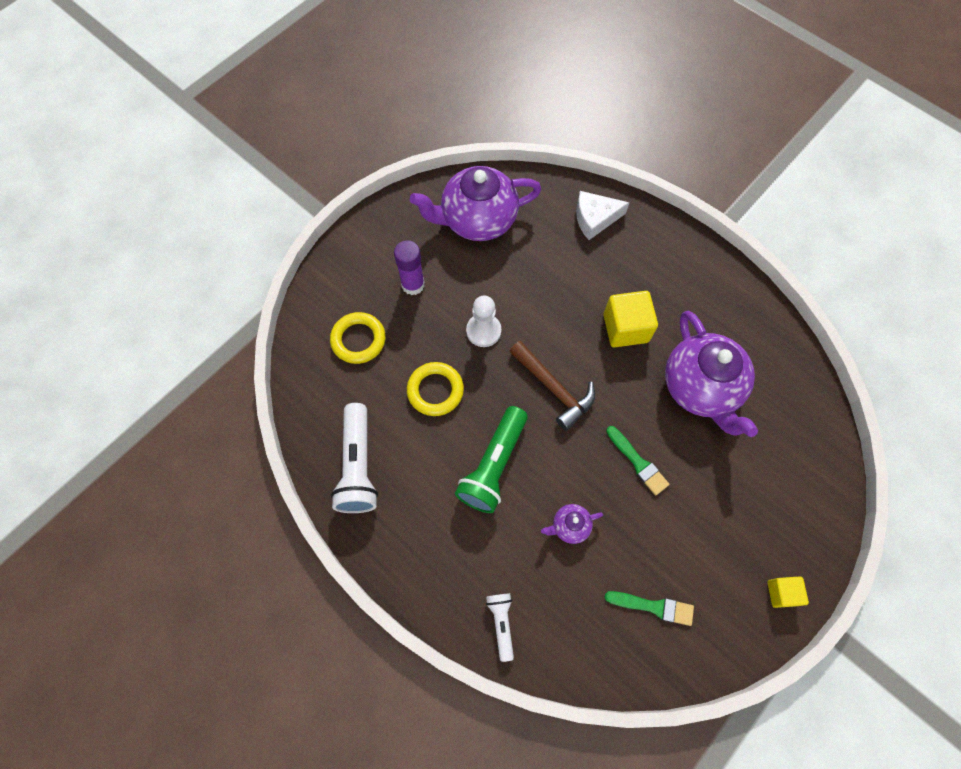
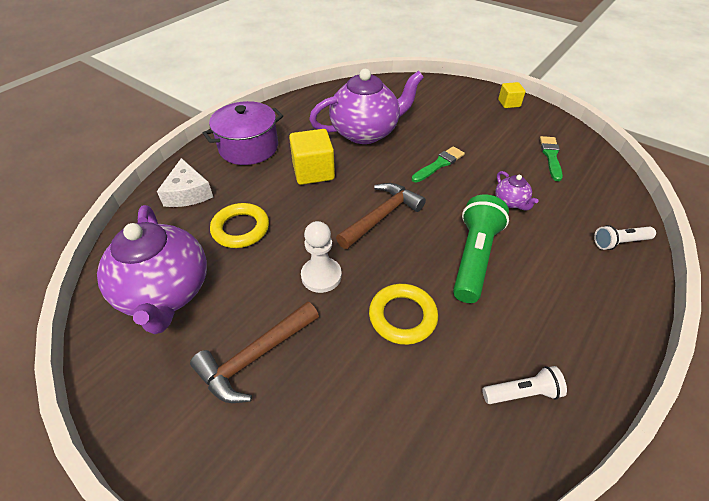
camera: 95 degrees left, 20 degrees down
yellow ring [330,312,386,364] -> yellow ring moved to [210,203,269,248]
white flashlight [331,403,378,513] -> white flashlight [482,366,567,404], size x0.54
purple glue stick [394,240,425,295] -> brown hammer [190,301,319,403]
green flashlight [455,406,528,513] -> green flashlight turned 90 degrees counterclockwise [453,195,509,303]
none -> purple pot [203,101,283,165]

